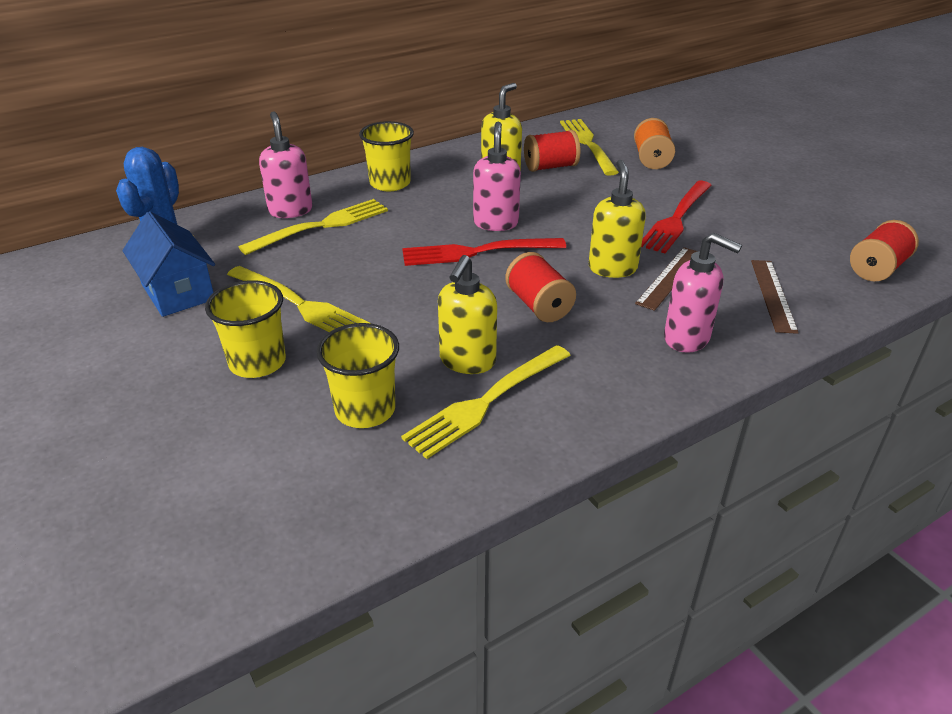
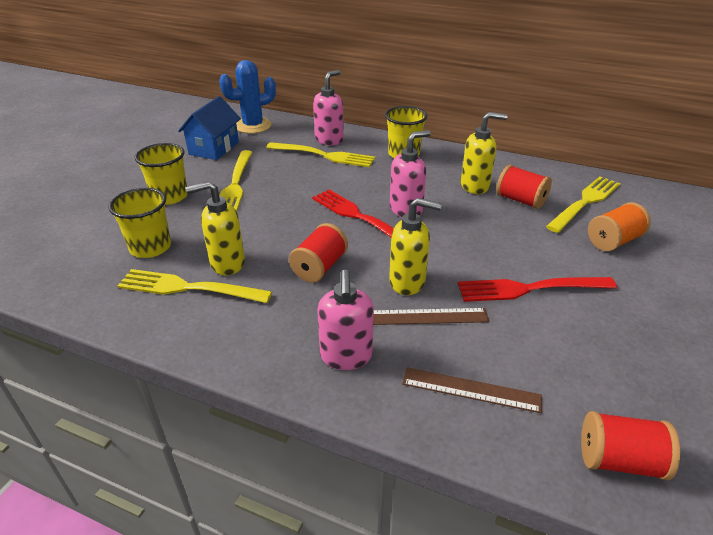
camera: 55 degrees right, 0 degrees up
yellow soap dispenser [589,160,646,278] -> yellow soap dispenser turned 45 degrees clockwise [389,198,442,295]
brown ruler [751,260,799,334] -> brown ruler turned 45 degrees clockwise [402,367,542,413]

